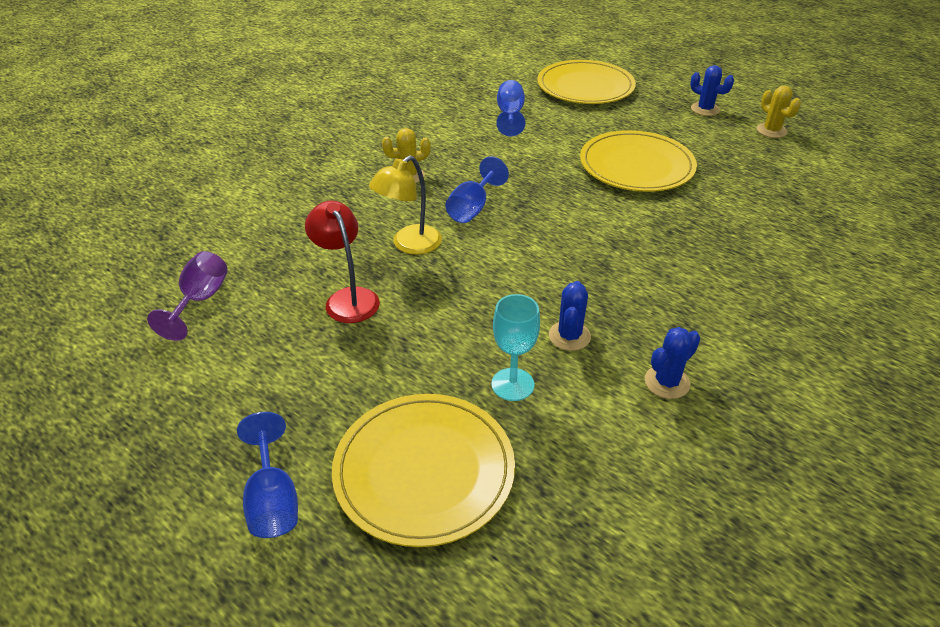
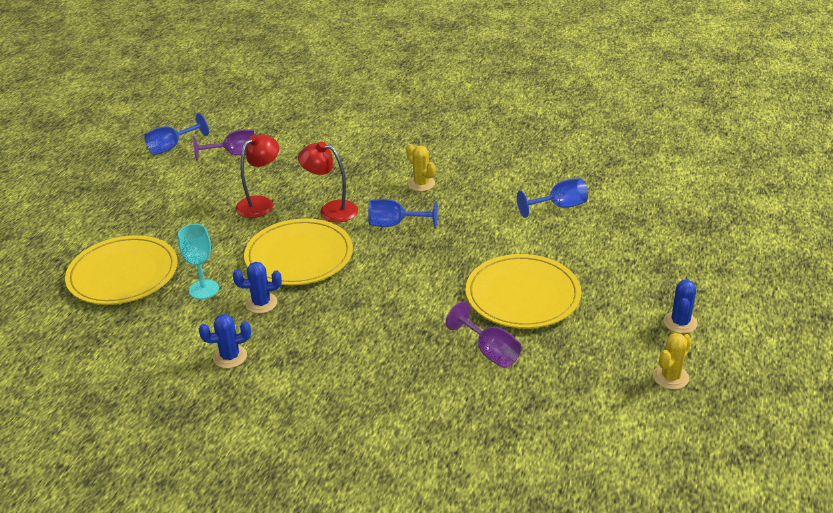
camera: 70 degrees right, 5 degrees down
blue goblet [237,412,298,538] -> blue goblet moved to [144,113,209,155]
yellow lamp [369,155,442,255] -> red lamp [298,142,358,222]
yellow plate [537,60,636,104] -> yellow plate moved to [244,219,353,285]
blue cactus [645,327,701,399] -> blue cactus turned 45 degrees counterclockwise [199,314,251,368]
none -> purple goblet [446,302,522,368]

